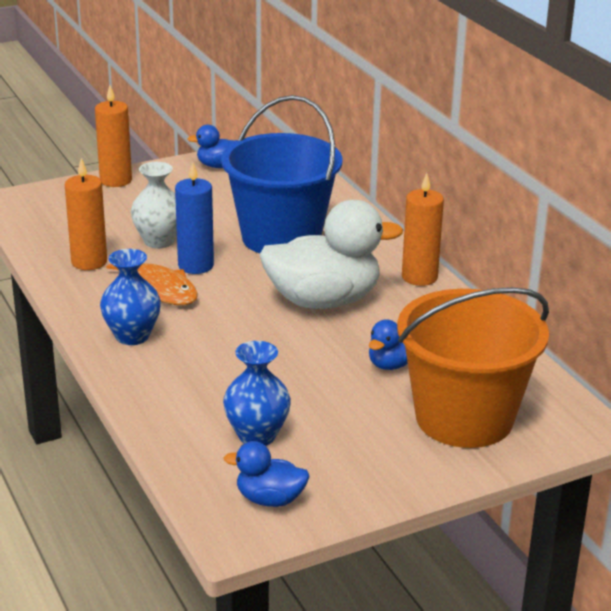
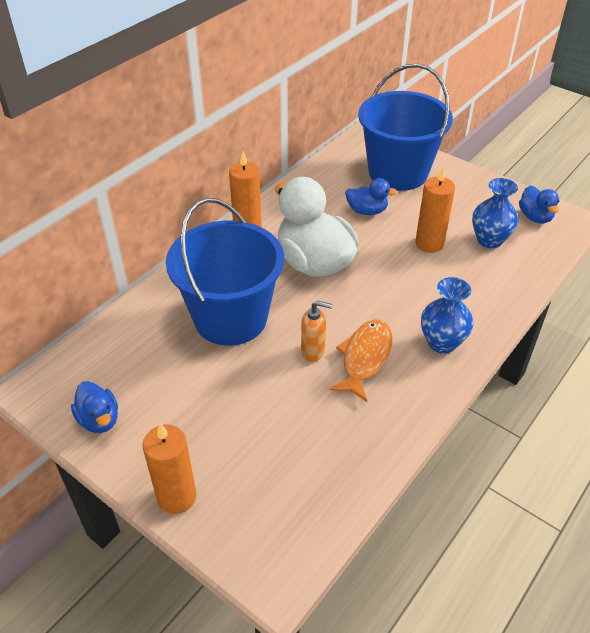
camera: 115 degrees left, 15 degrees up
orange candle [65,158,107,270] -> orange candle moved to [415,167,455,253]
white vase [131,162,177,248] -> none
blue candle [175,162,214,274] -> orange soap dispenser [301,301,332,362]
orange bucket [397,287,549,448] -> blue bucket [358,64,453,191]

